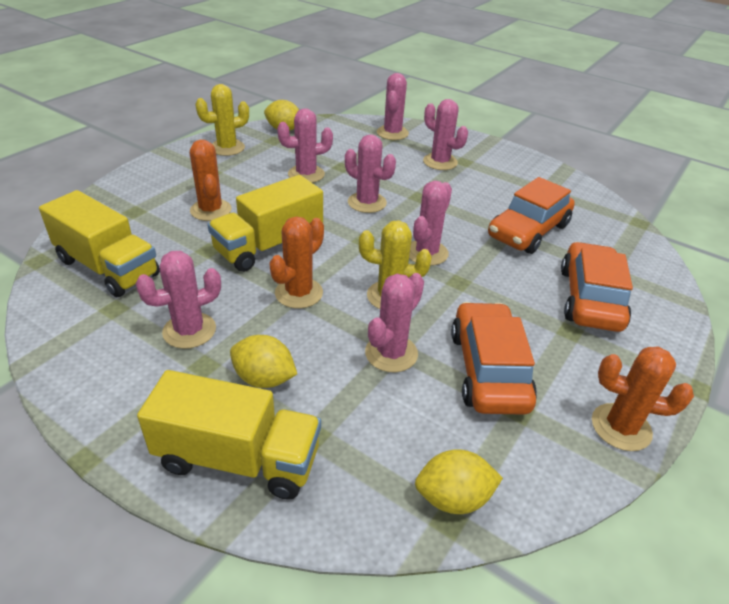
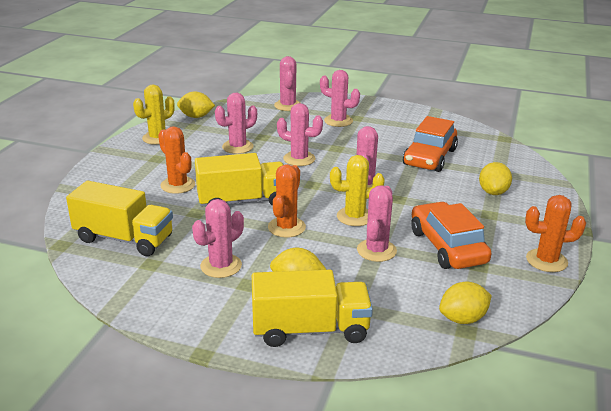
camera: 15 degrees left, 10 degrees down
yellow truck [208,175,323,272] -> yellow truck turned 135 degrees counterclockwise [195,153,284,207]
orange car [561,242,633,332] -> yellow lemon [479,162,512,195]

